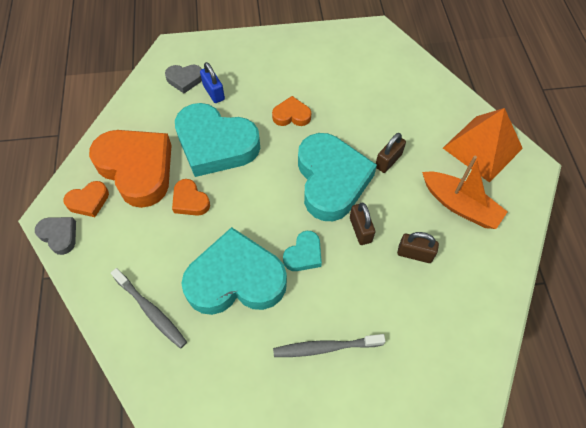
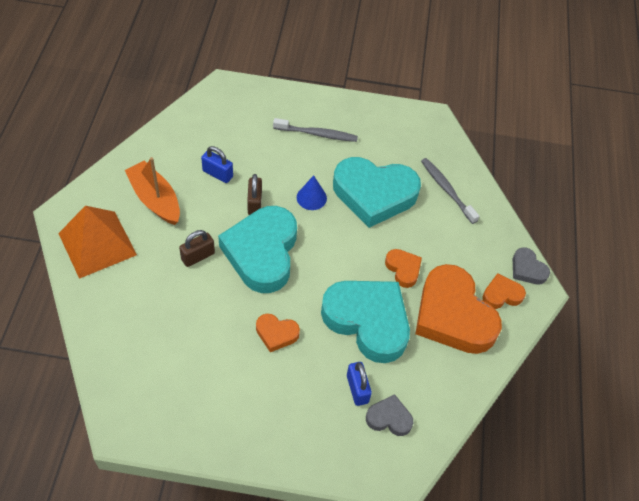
camera: 170 degrees left, 5 degrees down
turquoise heart [283,231,322,271] -> blue cone [297,175,327,210]
brown padlock [397,232,439,263] -> blue padlock [201,146,233,183]

